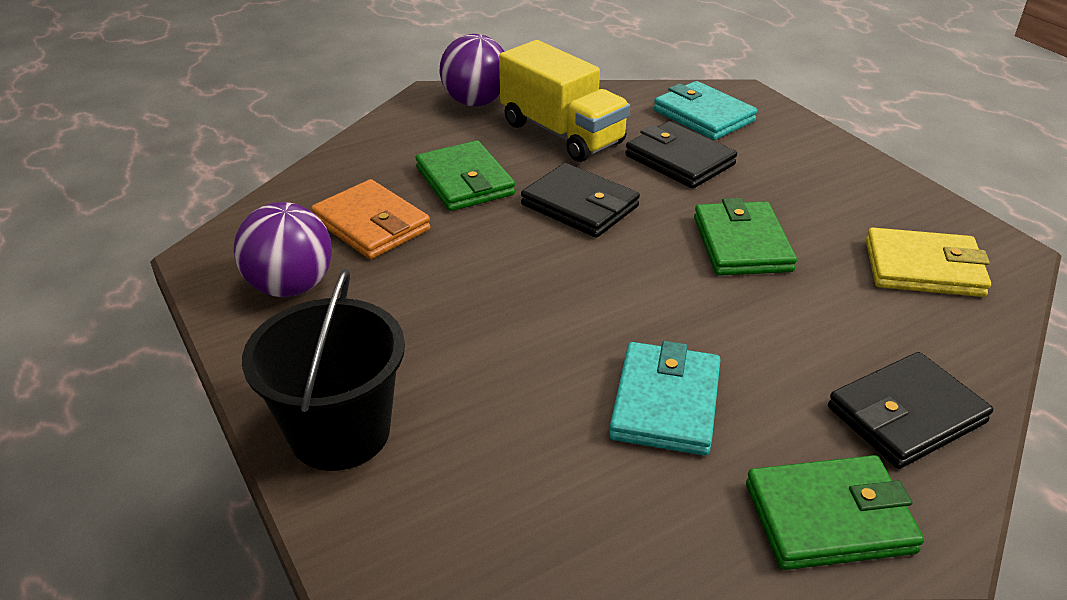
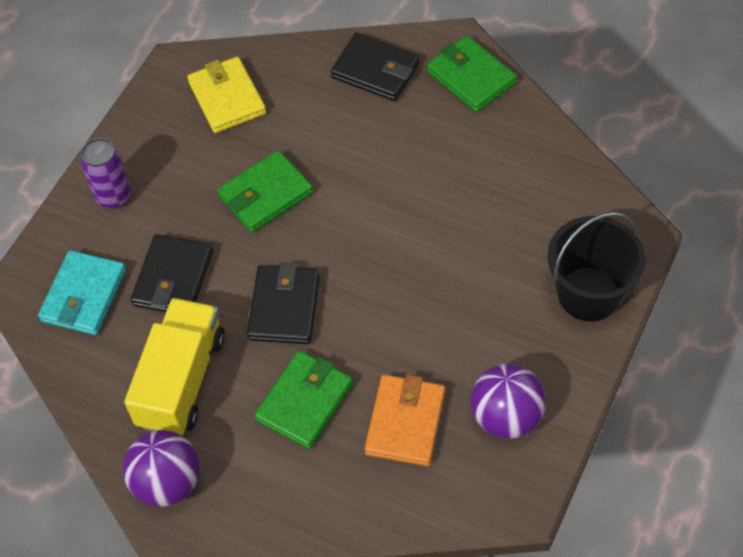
camera: 120 degrees left, 20 degrees up
turquoise wallet [609,341,720,456] -> none
none -> purple can [80,138,132,209]

